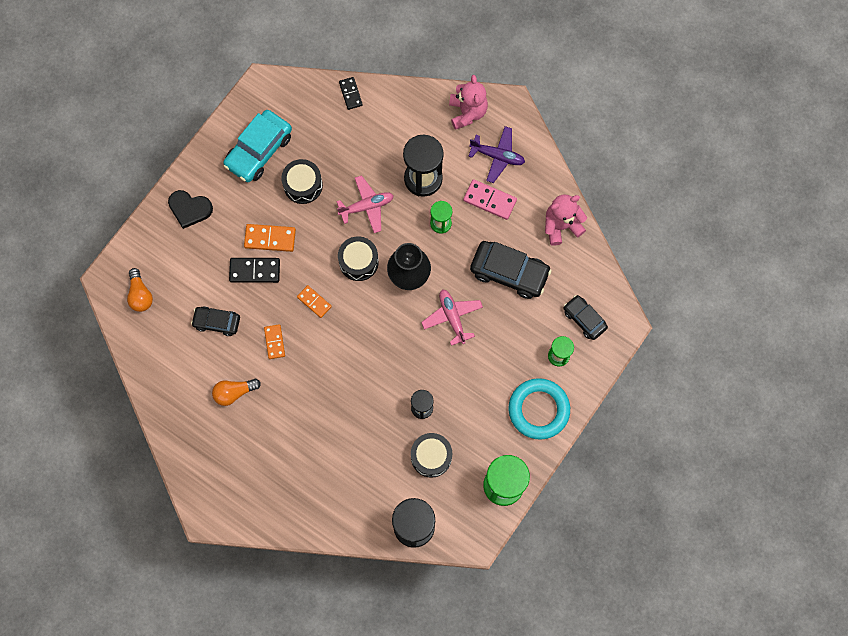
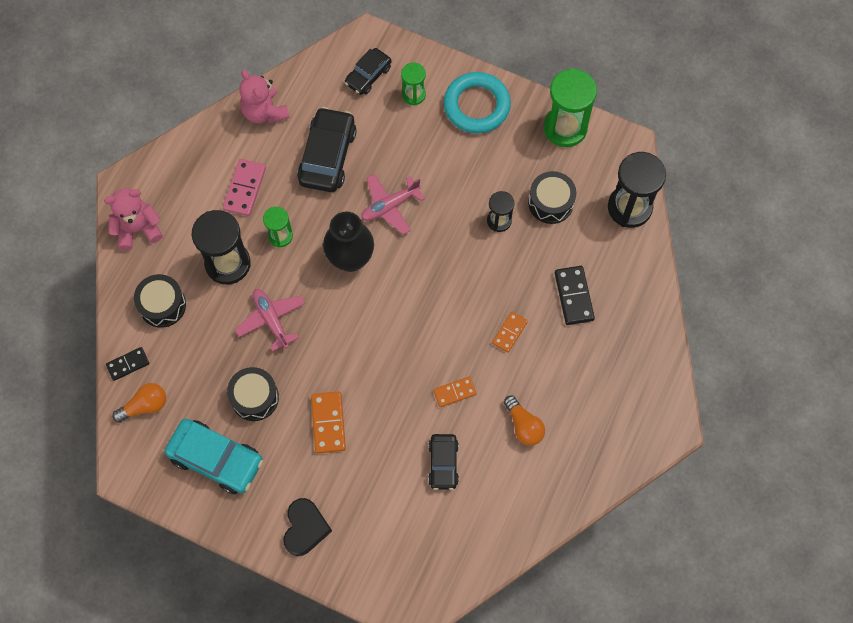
camera: 100 degrees left, 5 degrees down
orange light bulb [127,268,153,312] -> orange light bulb moved to [112,383,166,423]
black domino [229,258,280,283] -> black domino moved to [555,266,595,325]
orange domino [297,285,332,318] -> orange domino moved to [492,312,528,353]
black drum [338,236,379,281] -> black drum moved to [134,274,186,328]
purple plane [468,126,525,183] -> none

